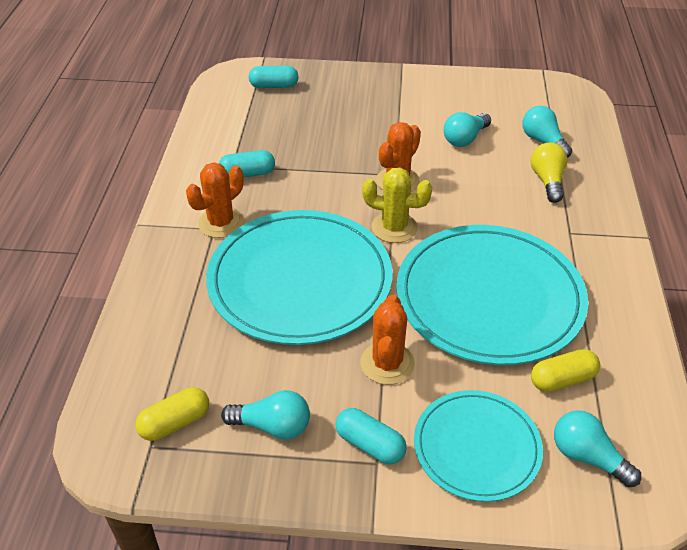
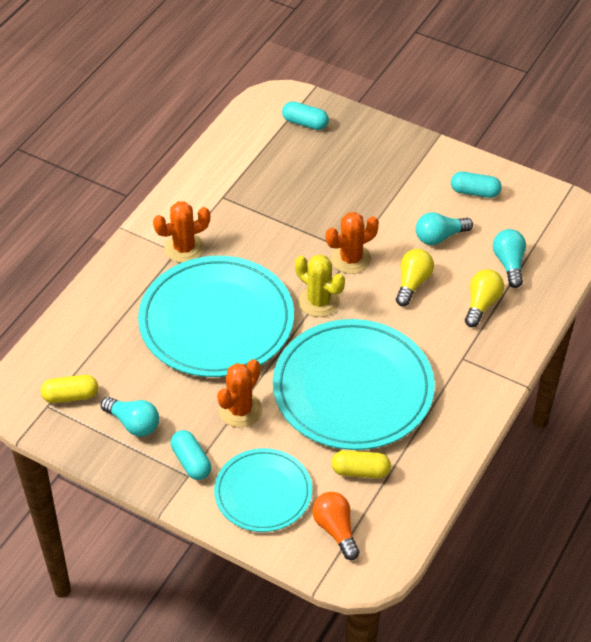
camera: 25 degrees right, 5 degrees up
turquoise capsule [219,150,275,178] -> turquoise capsule moved to [451,172,502,198]
turquoise light bulb [554,410,641,487] -> orange light bulb [312,492,360,560]
none -> yellow light bulb [396,249,434,306]

